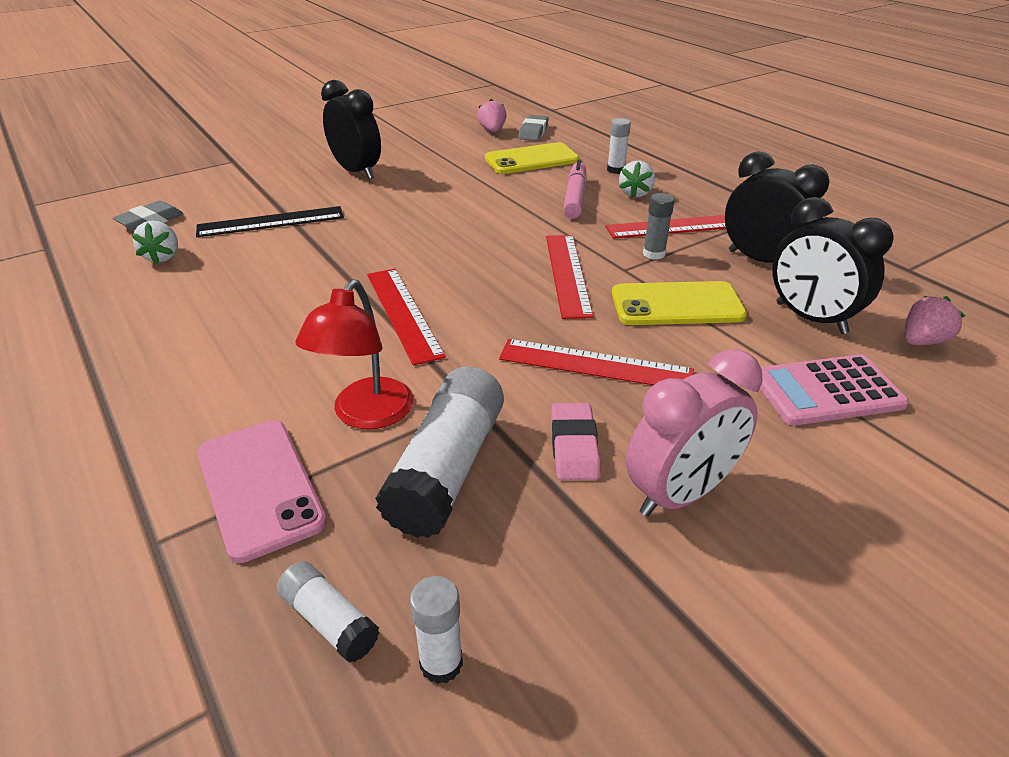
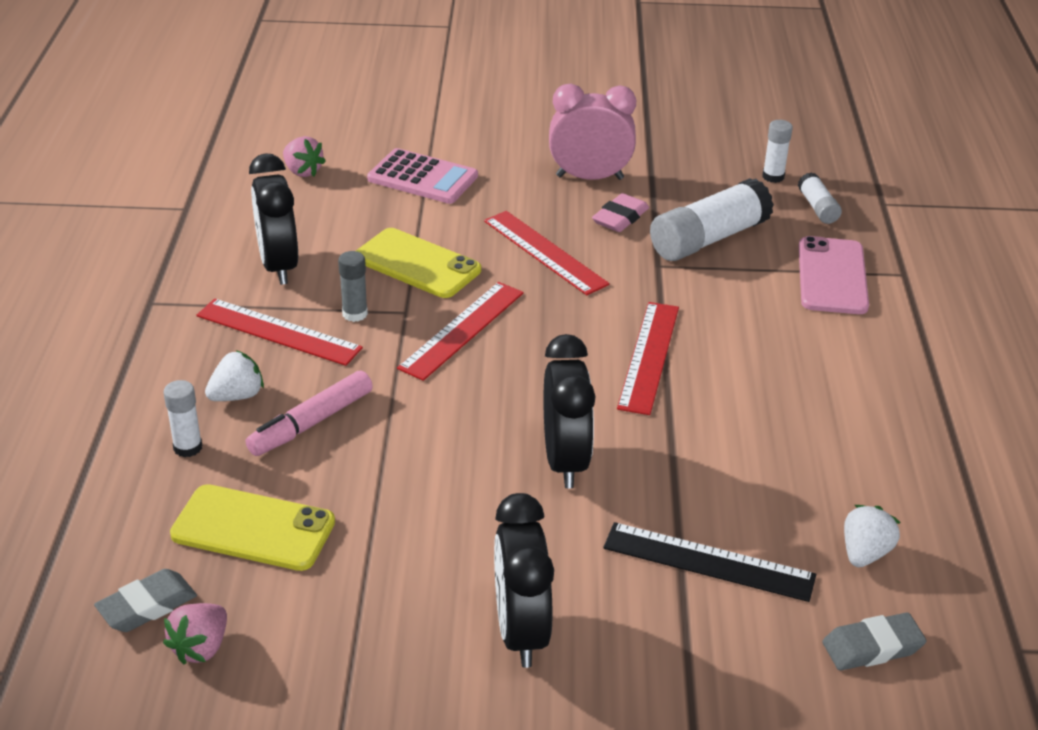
camera: 145 degrees left, 0 degrees up
red lamp [296,279,413,430] -> none
black clock [772,197,894,334] -> black clock moved to [543,334,596,488]
pink strawberry [904,296,965,345] -> pink strawberry turned 135 degrees counterclockwise [283,136,326,177]

